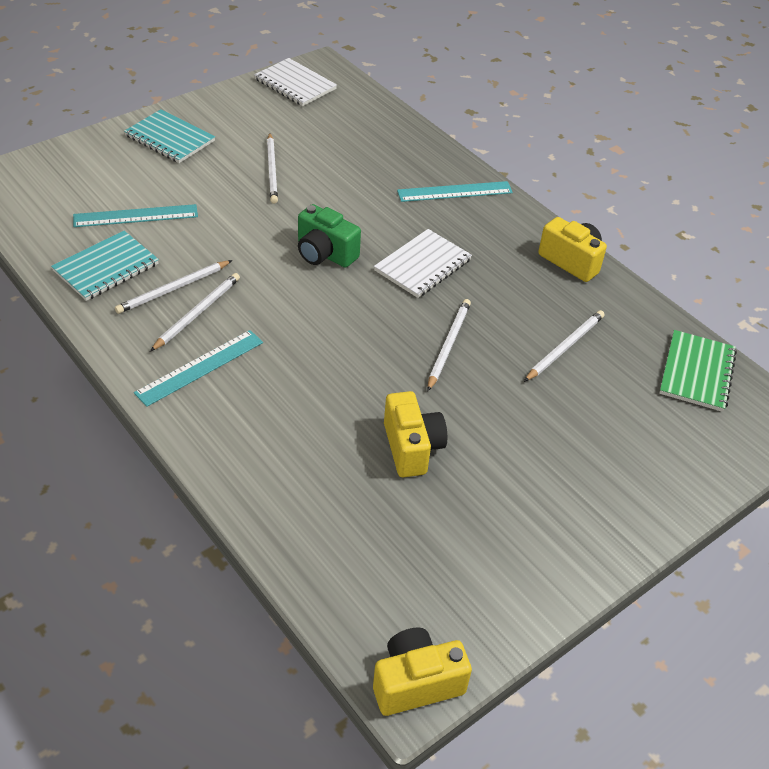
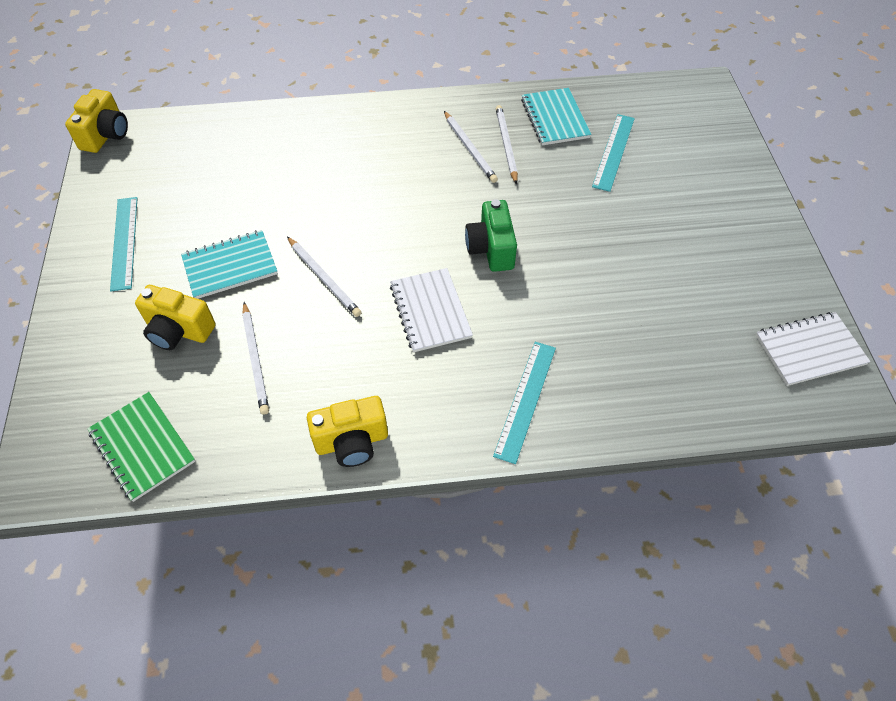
camera: 125 degrees right, 10 degrees up
turquoise notebook [124,109,215,163] -> turquoise notebook moved to [181,230,278,299]
turquoise ruler [134,330,263,407] -> turquoise ruler moved to [110,197,137,291]
white pencil [267,133,278,204] -> none
green camera [298,204,361,268] -> green camera turned 75 degrees counterclockwise [465,199,517,272]
yellow camera [384,391,447,477] -> yellow camera moved to [135,285,216,350]

